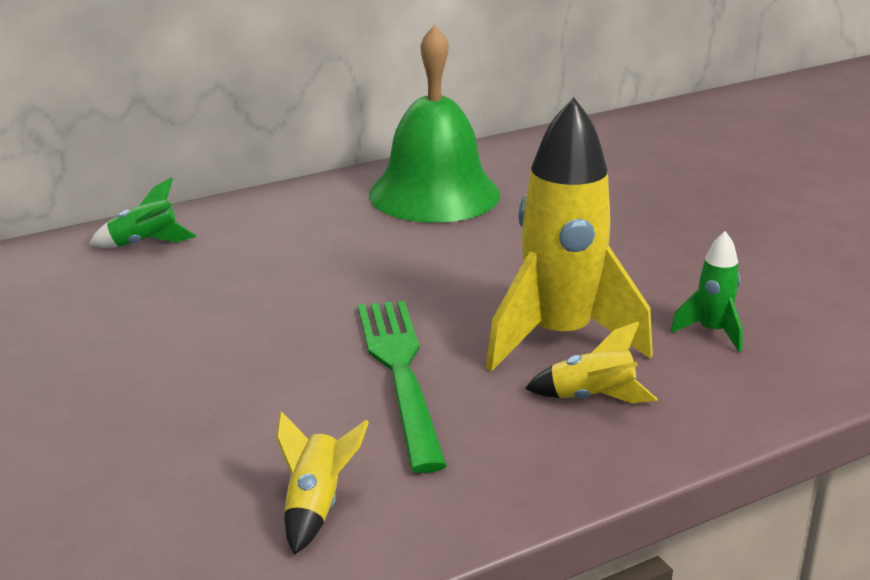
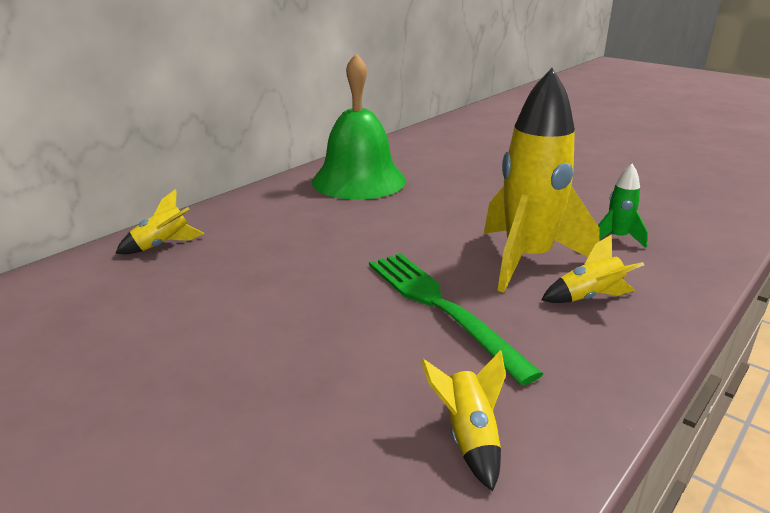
camera: 20 degrees left, 0 degrees up
green rocket [89,177,196,248] -> yellow rocket [115,189,204,254]

